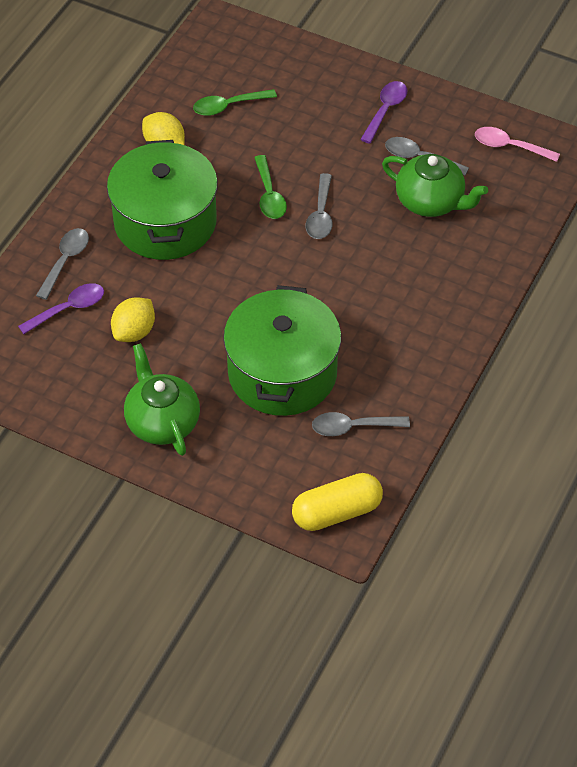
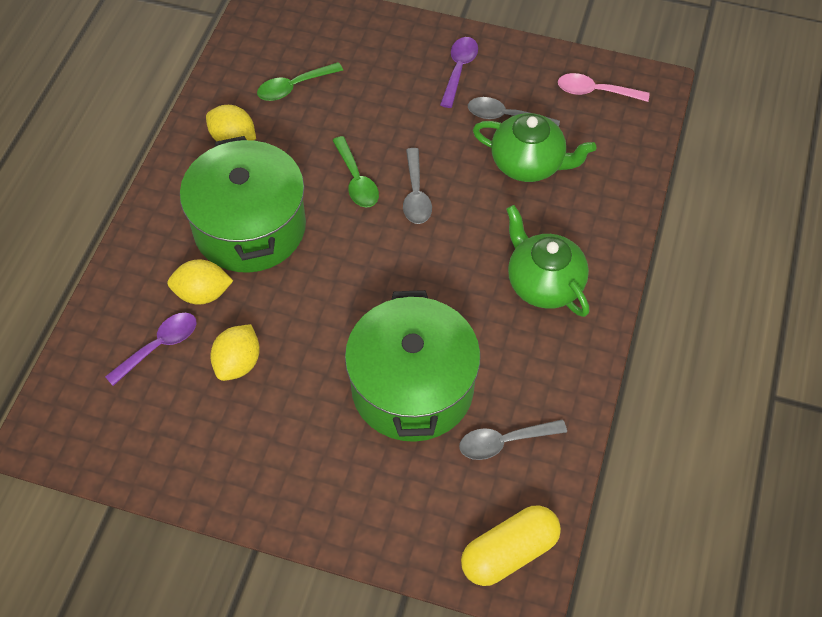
camera: 10 degrees left, 5 degrees up
grey spoon [36,228,89,300] -> none
green teapot [124,343,200,456] -> green teapot moved to [506,205,589,317]
none -> yellow lemon [167,259,233,305]

